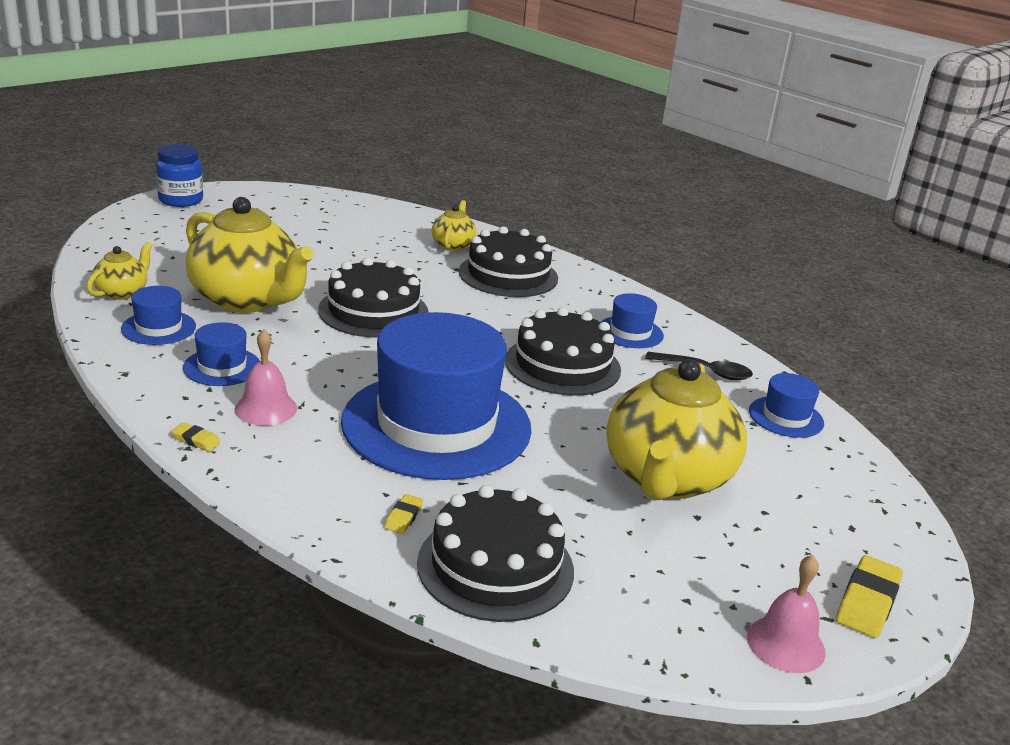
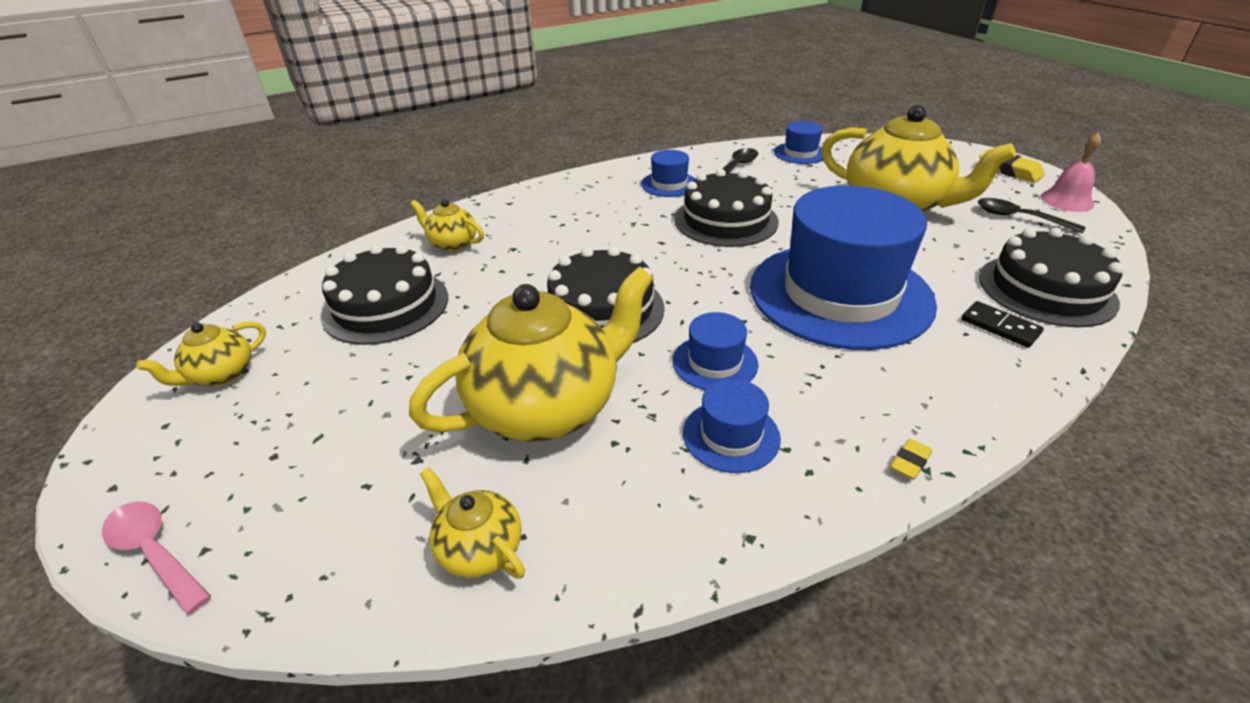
camera: 70 degrees left, 10 degrees up
blue hat [121,286,196,345] -> blue hat moved to [673,312,758,390]
blue jar [156,144,203,207] -> none
pink bell [235,329,297,426] -> none
yellow eraser [384,494,423,534] -> black domino [961,301,1044,348]
black cake [459,226,558,297] -> black cake moved to [321,245,448,345]
none -> pink spoon [102,502,211,615]
none -> yellow teapot [137,321,266,386]
none -> black spoon [978,198,1086,234]

